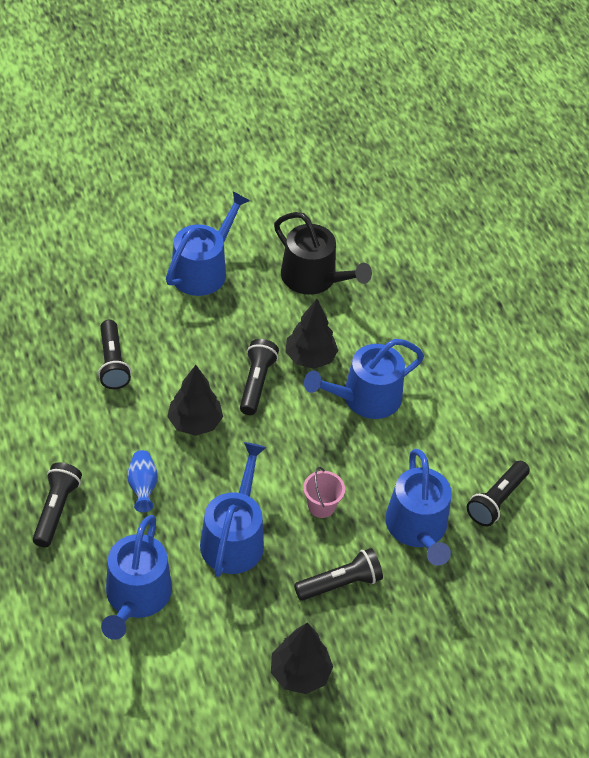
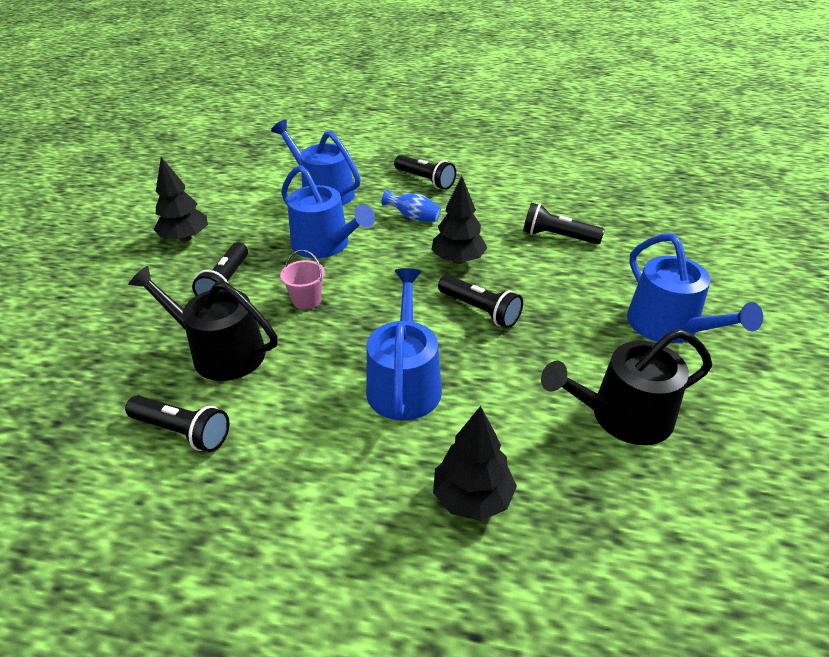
camera: 125 degrees right, 10 degrees down
black tree [285,299,339,369] -> black tree moved to [433,406,517,521]
blue watering can [385,449,452,566] -> black watering can [128,266,278,381]
black flashlight [467,461,530,526] -> black flashlight turned 135 degrees clockwise [125,396,230,452]

